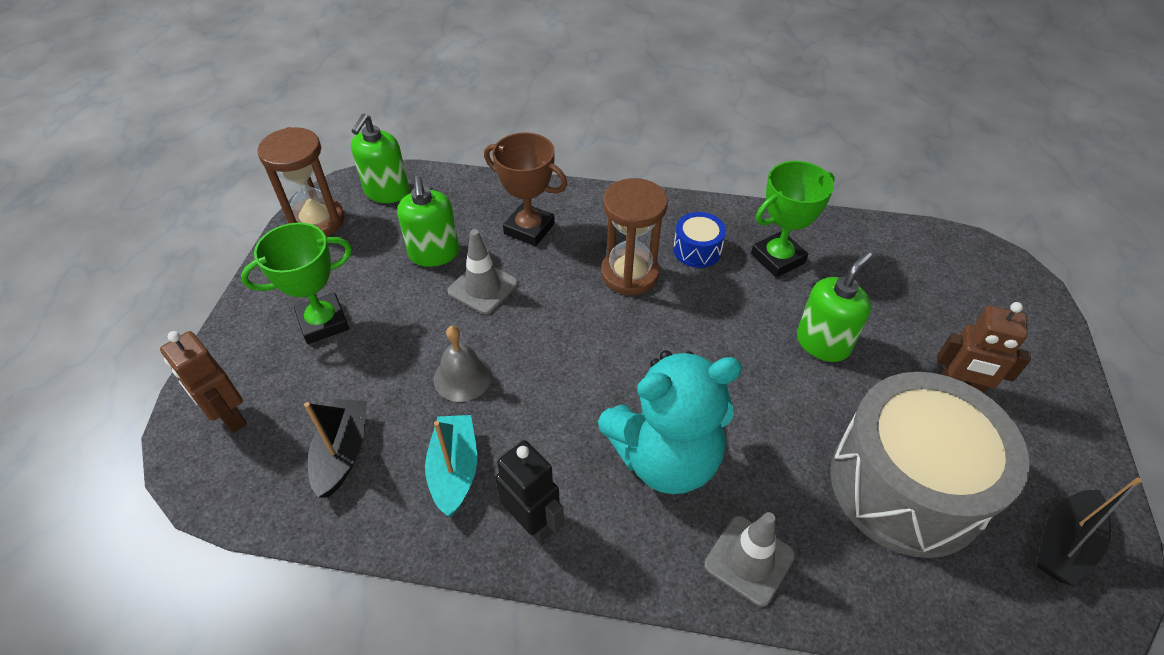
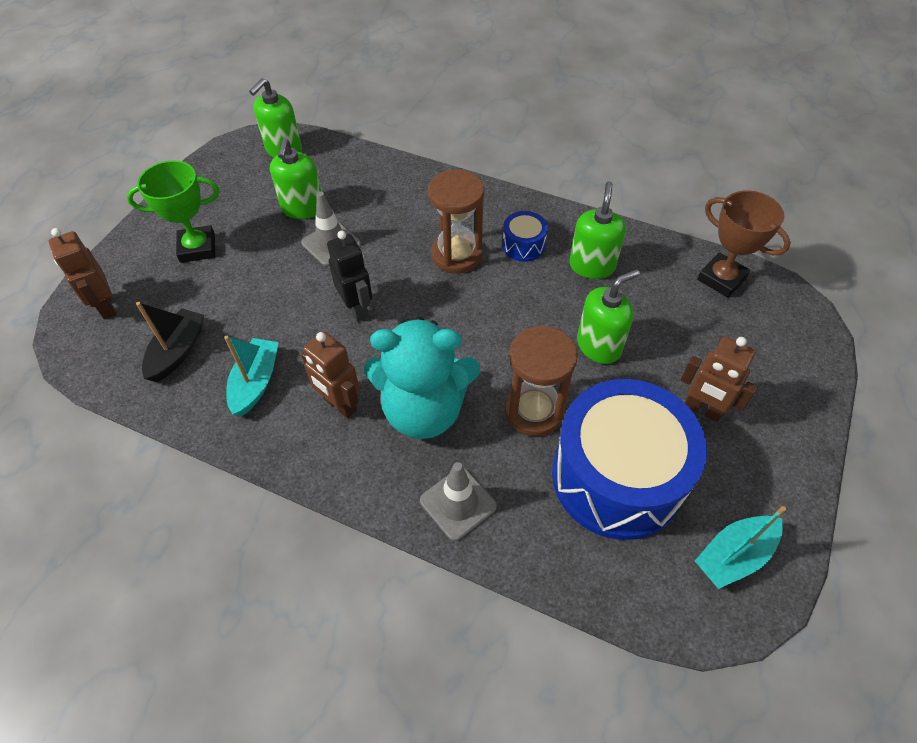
camera: 15 degrees right, 5 degrees up
brown hourglass [257,127,344,236] -> brown hourglass moved to [504,325,578,436]
grey bell [434,326,492,402] -> none
brown trophy [484,132,567,246] -> brown trophy moved to [697,190,791,298]
black robot [495,440,564,544] -> black robot moved to [327,231,372,322]
green trophy [751,161,835,278] -> green soap dispenser [569,181,626,279]
grey drum [830,372,1030,558] -> blue drum [552,379,707,540]
black boat [1037,477,1142,587] -> turquoise boat [695,506,786,589]
none -> brown robot [301,331,360,418]

